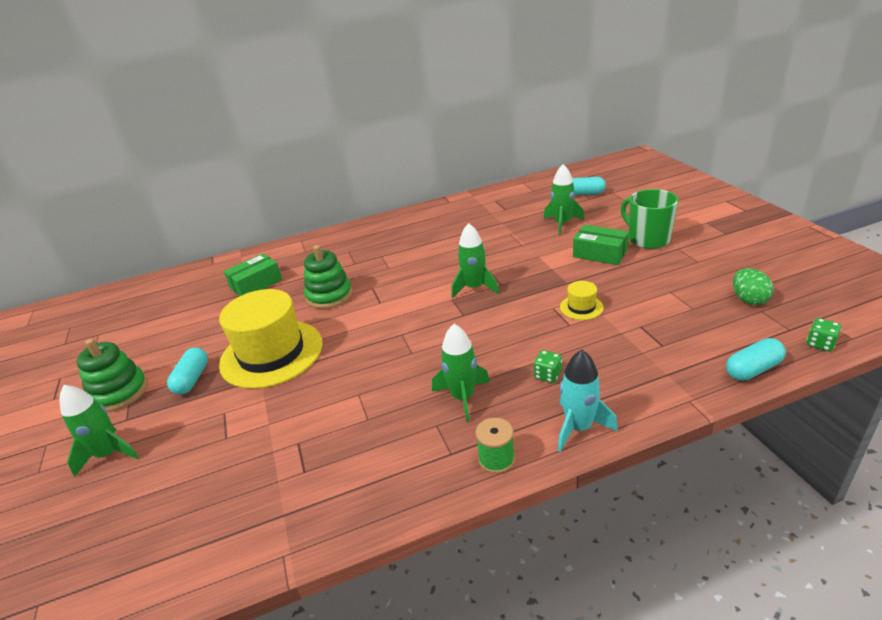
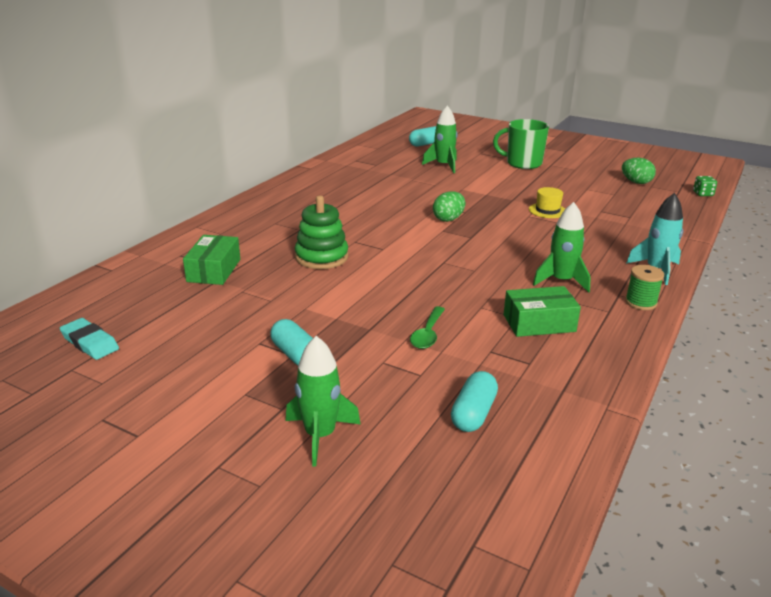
camera: 45 degrees left, 5 degrees down
green stacking toy [77,339,148,412] -> none
yellow hat [219,289,323,389] -> none
green rocket [451,223,499,298] -> green egg [433,191,465,222]
green dice [534,350,562,383] -> none
green box [573,225,629,265] -> green box moved to [504,286,581,337]
turquoise capsule [726,338,786,381] -> turquoise capsule moved to [451,371,498,432]
none -> turquoise eraser [60,318,119,360]
none -> green spoon [410,306,445,349]

